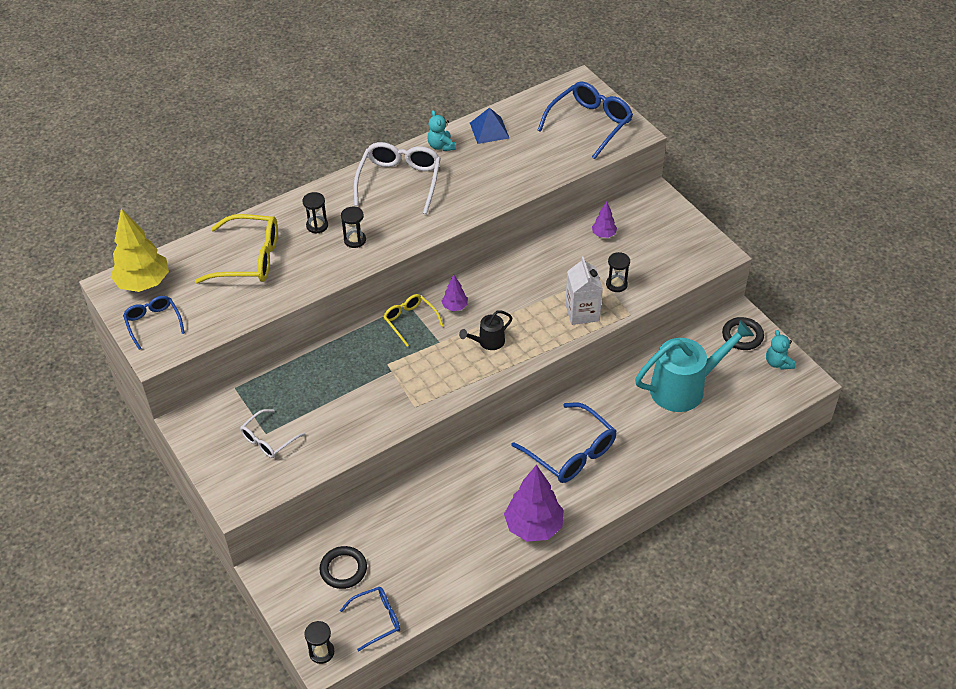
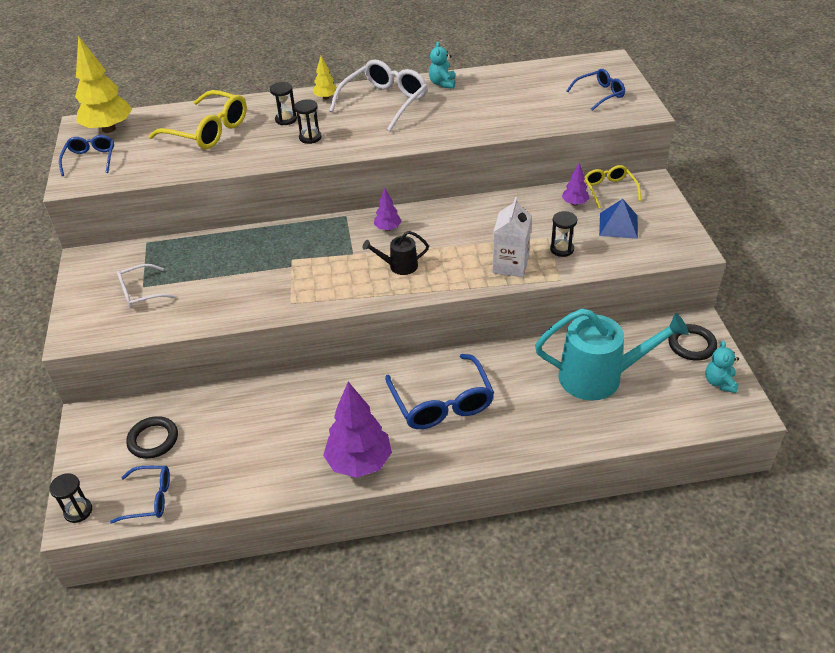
camera: 25 degrees right, 5 degrees down
yellow glasses [383,294,443,347] -> yellow glasses moved to [584,165,641,208]
blue pyramid [470,107,509,144] -> blue pyramid moved to [599,199,638,239]
blue glasses [538,82,633,159] -> blue glasses [566,69,625,111], size x0.59
none -> yellow tree [313,56,337,100]

